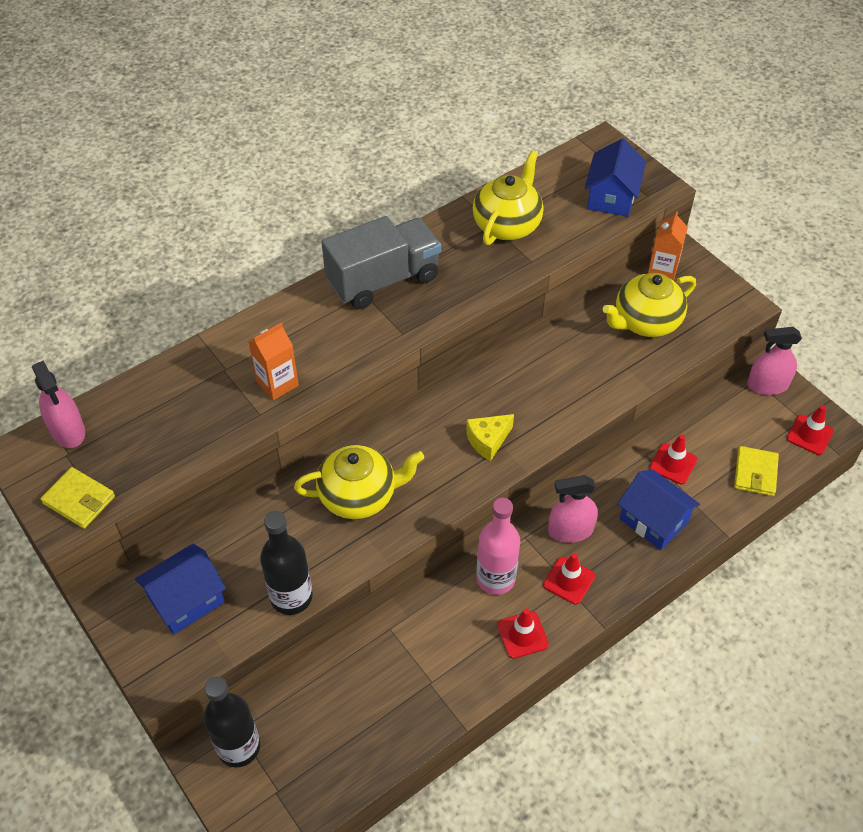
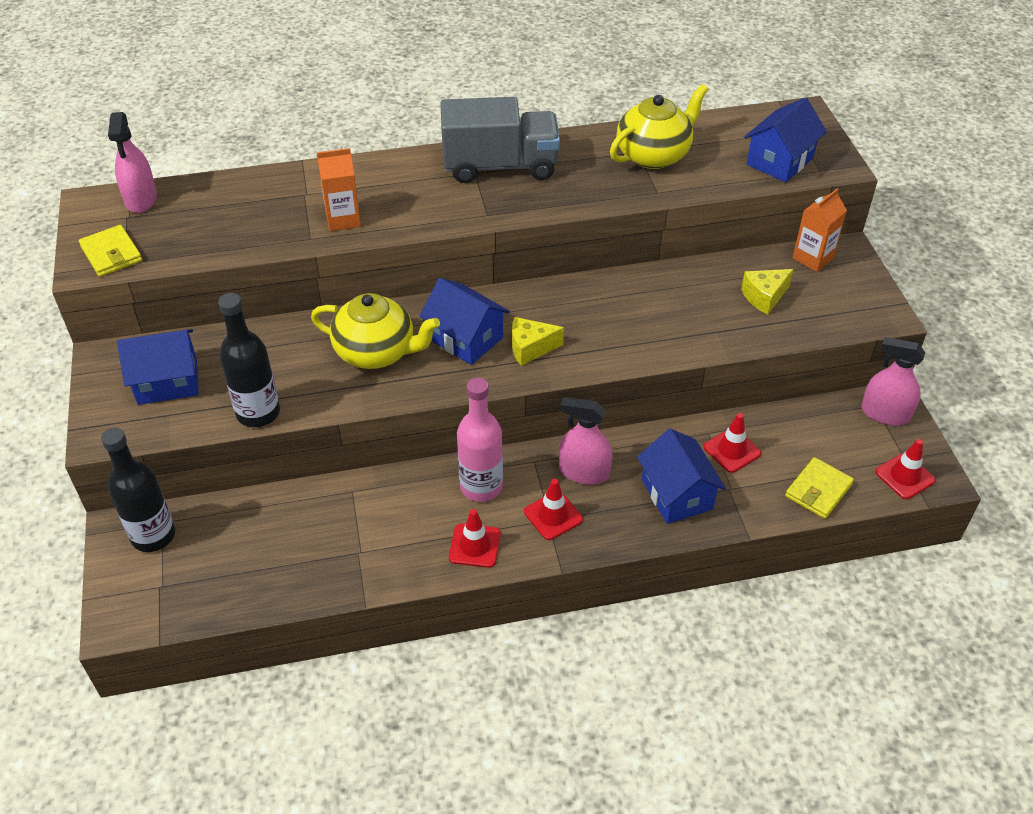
camera: 25 degrees right, 5 degrees down
yellow teapot [602,273,696,337] -> yellow cheese [741,269,794,314]
none -> blue house [419,278,510,365]

